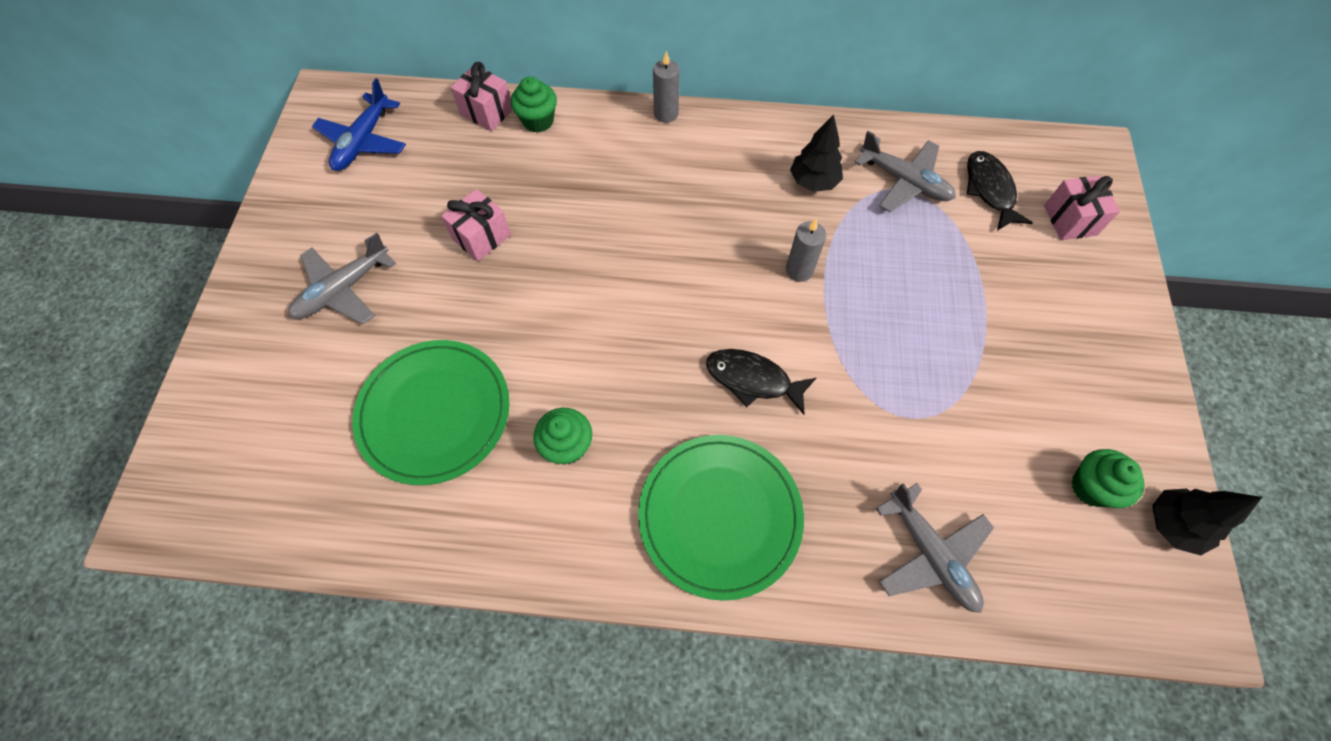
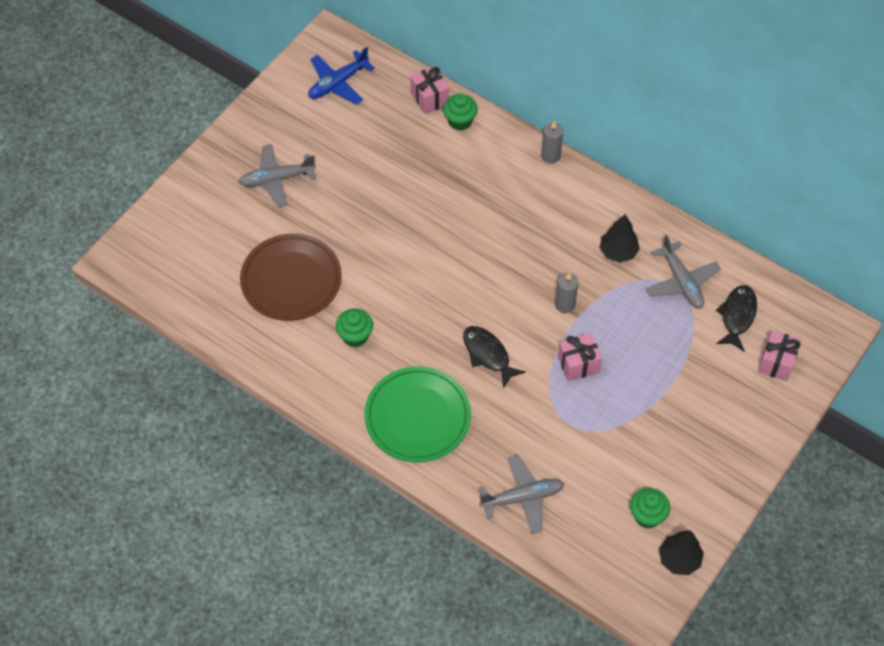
camera: 30 degrees right, 5 degrees down
green plate [352,340,510,485] -> brown plate [240,233,342,321]
pink gift [441,189,511,261] -> pink gift moved to [558,333,602,381]
grey plane [876,483,994,613] -> grey plane turned 105 degrees counterclockwise [478,455,564,534]

